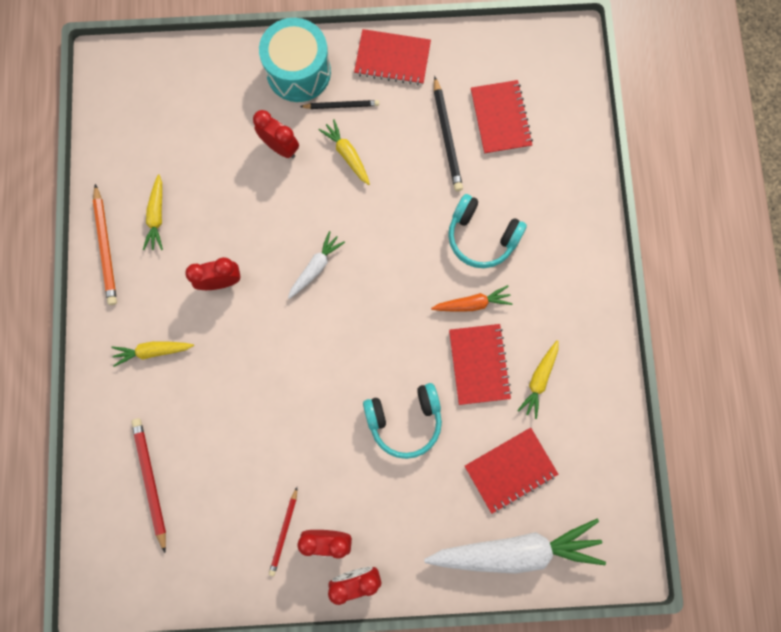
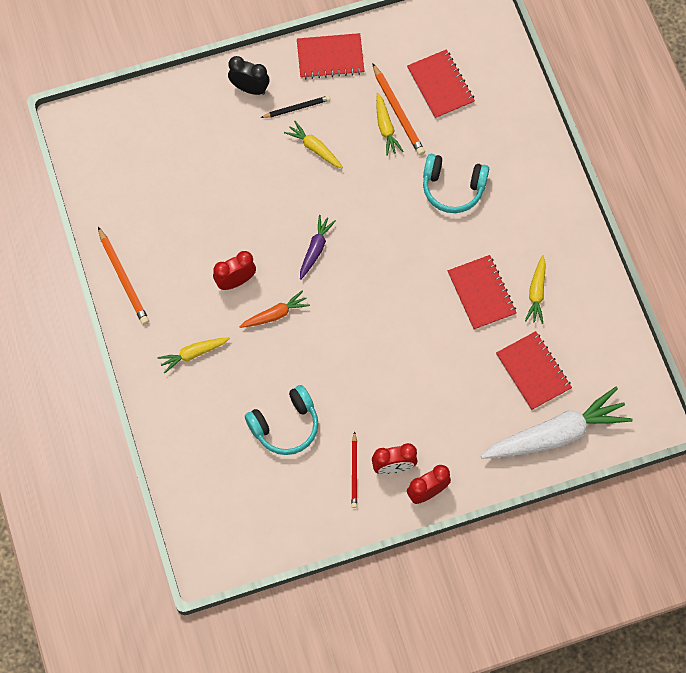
camera: 15 degrees left, 10 degrees down
red pencil [131,418,166,553] -> none
yellow carrot [143,174,163,250] -> yellow carrot moved to [376,93,404,156]
red clock [253,110,299,158] -> none
turquoise drum [259,18,331,102] -> black clock [228,56,269,95]
white carrot [288,231,345,299] -> purple carrot [300,215,336,280]
turquoise headphones [363,383,442,459] -> turquoise headphones moved to [245,385,318,455]
orange carrot [431,285,512,312] -> orange carrot moved to [239,291,310,328]
black pencil [434,76,463,191] -> orange pencil [372,63,425,156]
red notebook [465,428,558,514] -> red notebook turned 75 degrees counterclockwise [496,331,572,410]

